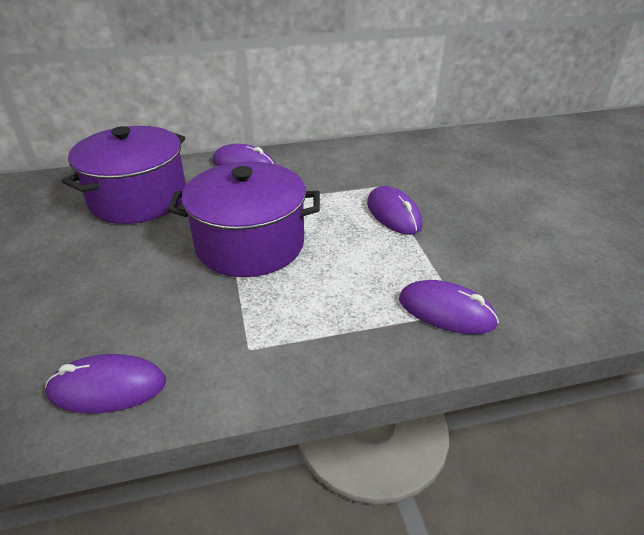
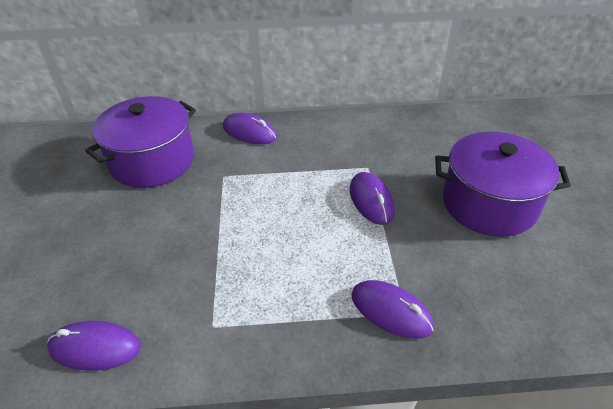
camera: 10 degrees right, 5 degrees up
purple pot [167,161,320,277] -> purple pot moved to [435,132,571,237]

